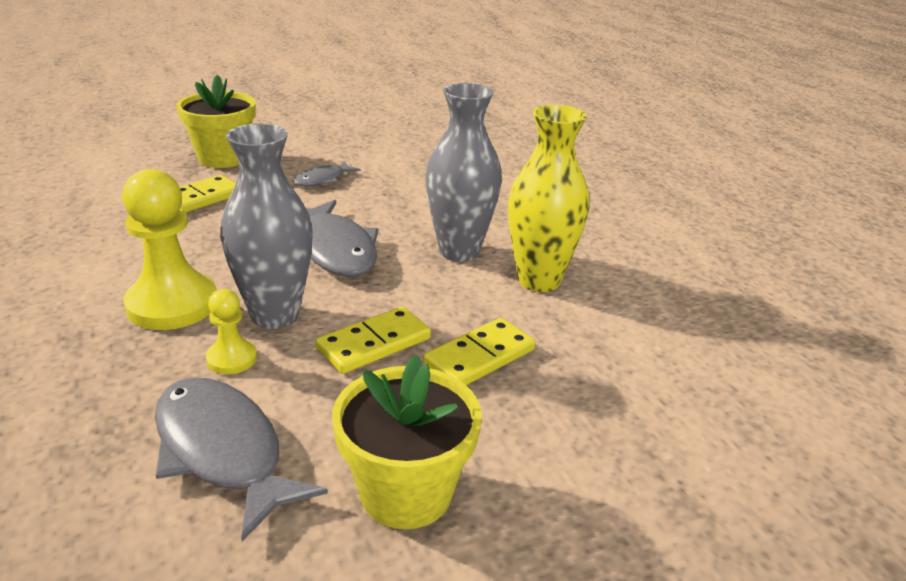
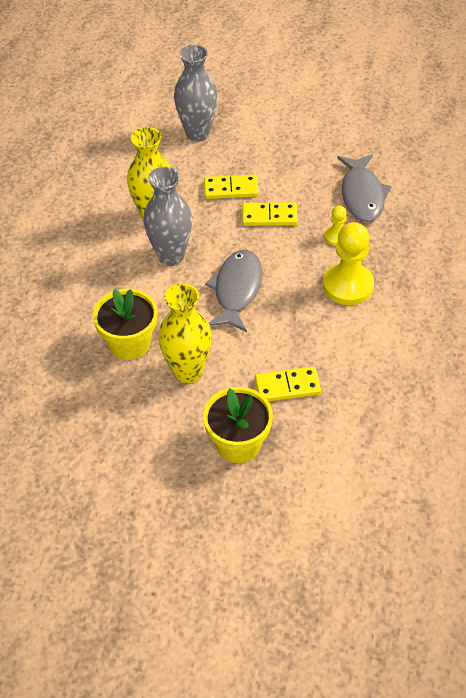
camera: 140 degrees left, 20 degrees up
grey vase [220,123,313,329] -> grey vase moved to [174,45,218,142]
grey fish [293,161,361,187] -> yellow vase [158,283,212,384]
yellow flower pot [332,355,482,529] -> yellow flower pot moved to [93,289,157,360]

